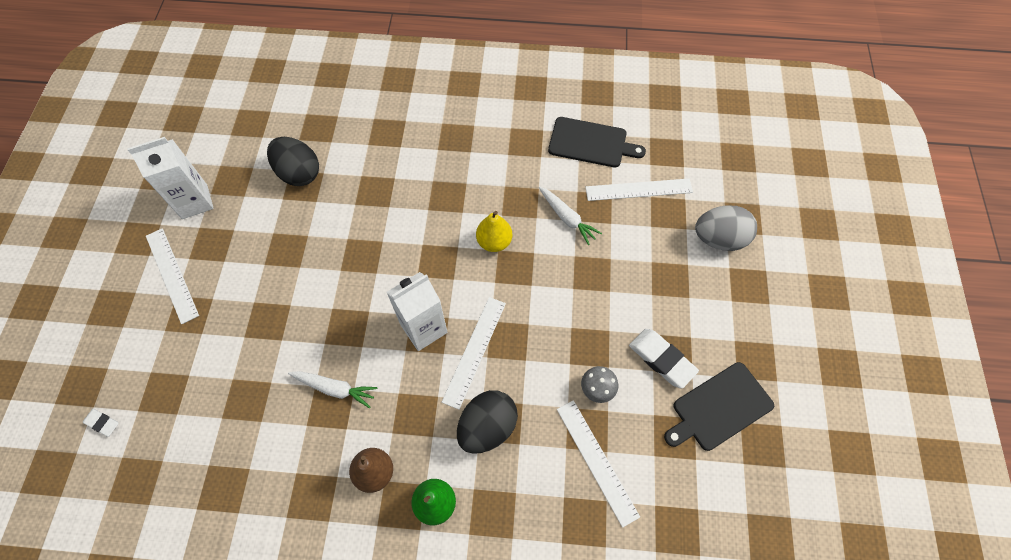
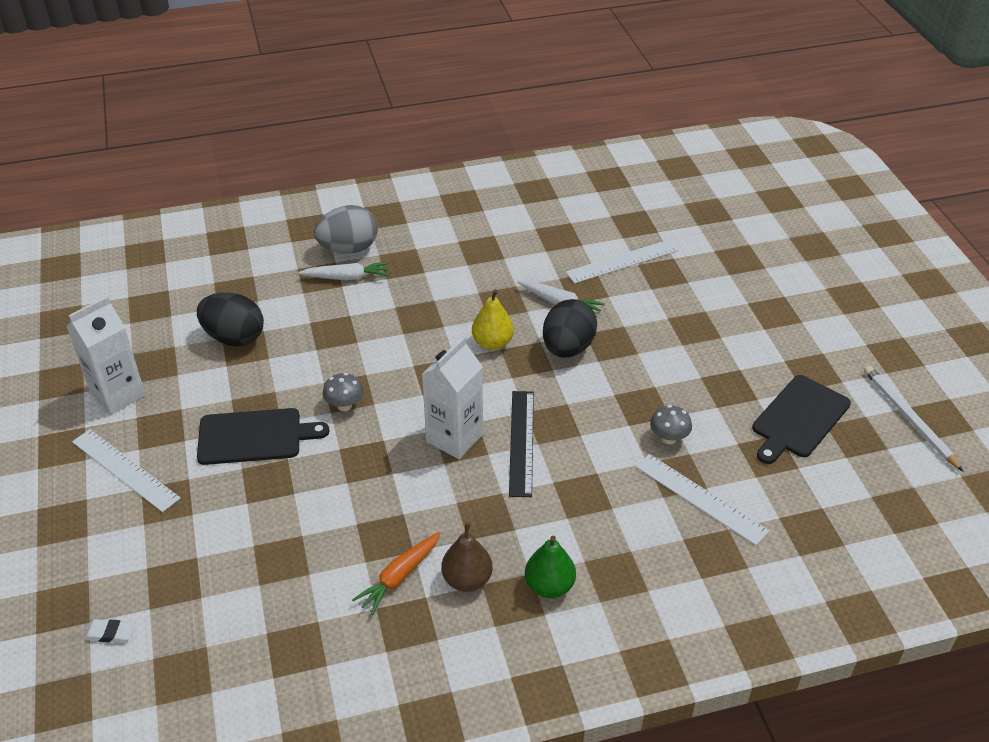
camera: 20 degrees left, 20 degrees down
white carrot [288,371,377,408] -> white carrot moved to [298,262,389,280]
white ruler [442,297,506,410] -> black ruler [509,391,534,497]
black egg [457,390,518,454] -> black egg moved to [543,299,597,358]
black cutting board [548,117,646,167] -> black cutting board moved to [197,408,329,465]
white eraser [629,329,699,389] -> none
grey egg [695,205,757,251] -> grey egg moved to [314,205,378,254]
none -> grey mushroom [323,373,363,411]
none -> orange carrot [352,532,440,615]
none -> white pencil [864,366,964,472]

